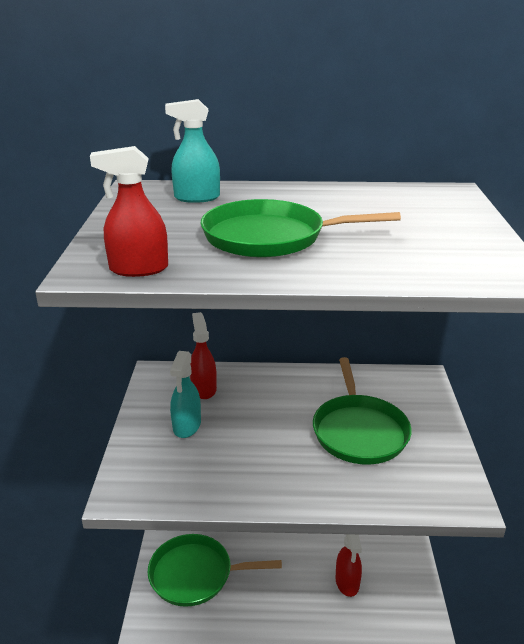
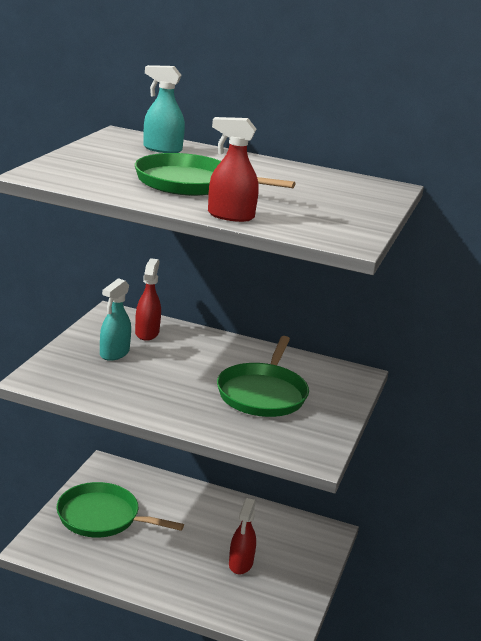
camera: 15 degrees right, 5 degrees down
red spray bottle [90,146,168,277] -> red spray bottle moved to [208,117,259,222]

